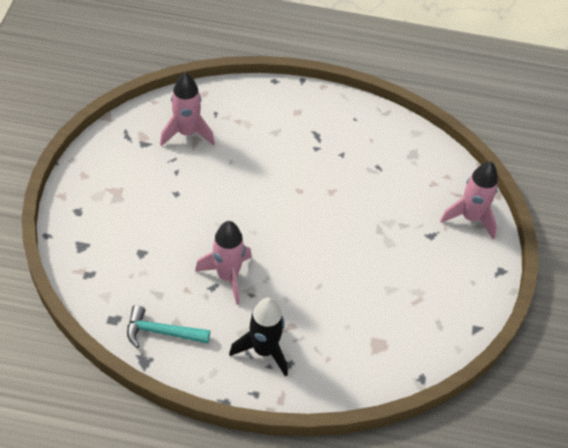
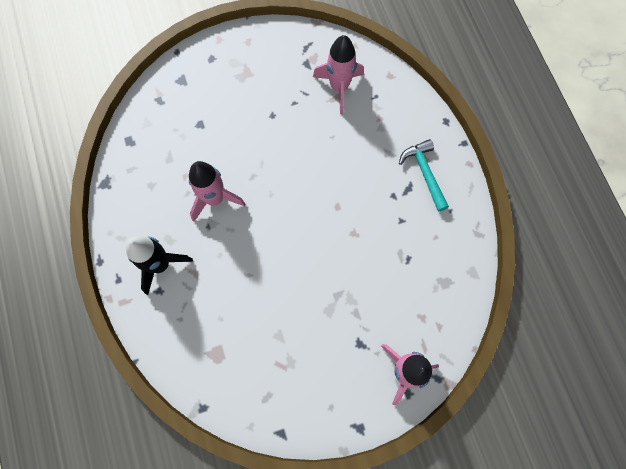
camera: 65 degrees right, 20 degrees up
turquoise hammer [127,305,210,348] -> turquoise hammer moved to [399,139,449,212]

